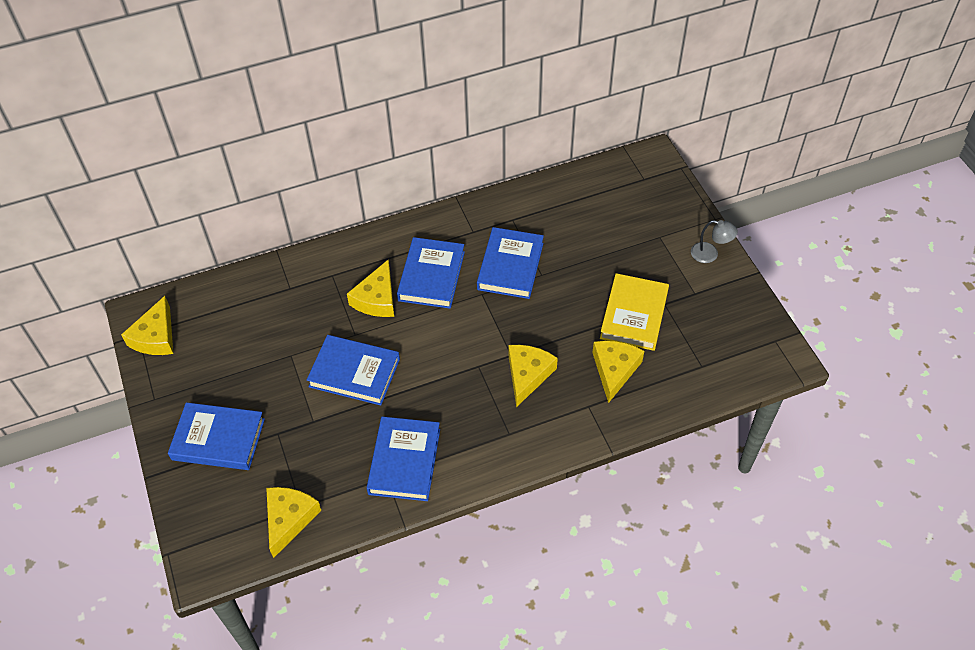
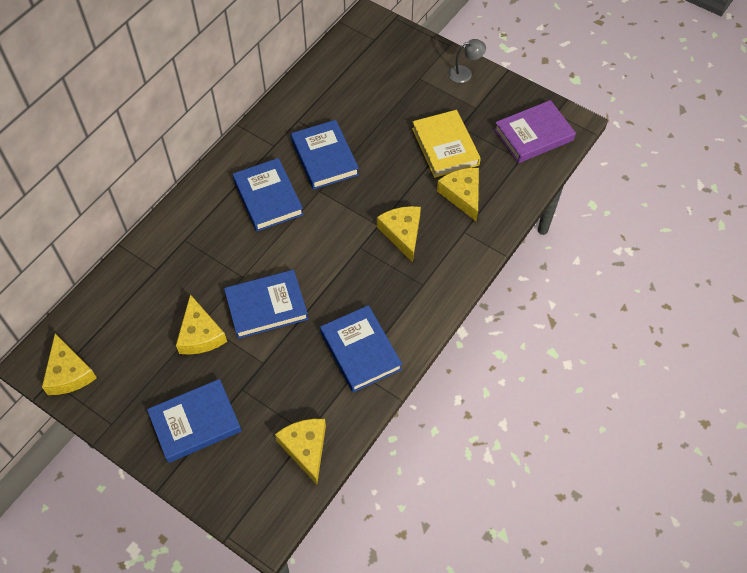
camera: 35 degrees left, 5 degrees up
yellow cheese [347,260,394,317] -> yellow cheese moved to [176,294,227,355]
none -> purple book [494,100,576,163]

